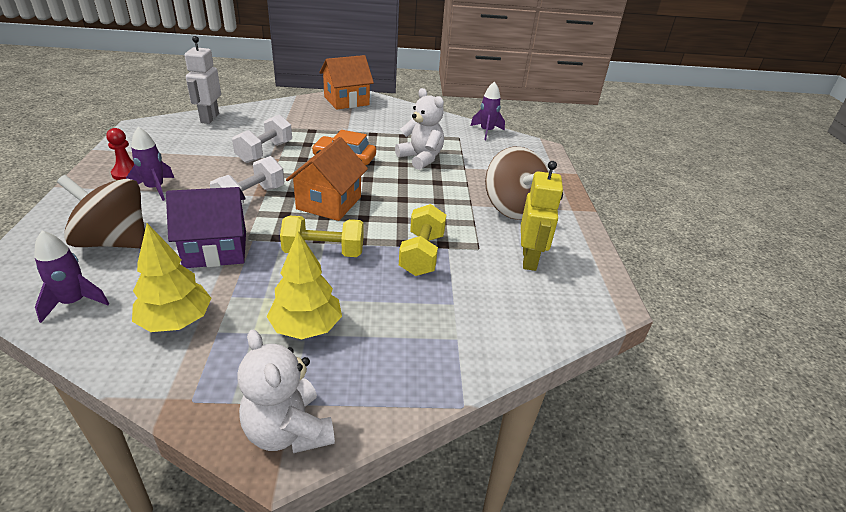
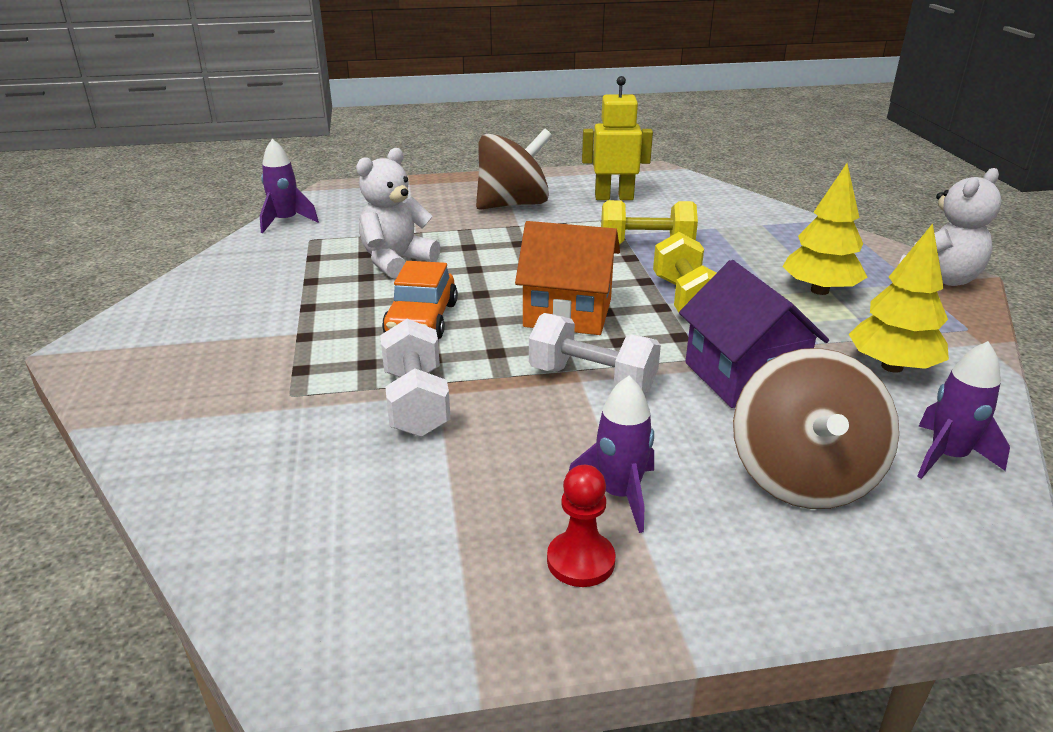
camera: 95 degrees left, 5 degrees down
white robot [184,36,221,124] -> none
white dumbbell [232,114,292,163] -> white dumbbell turned 60 degrees clockwise [380,319,451,437]
orange house [319,55,374,110] -> none

